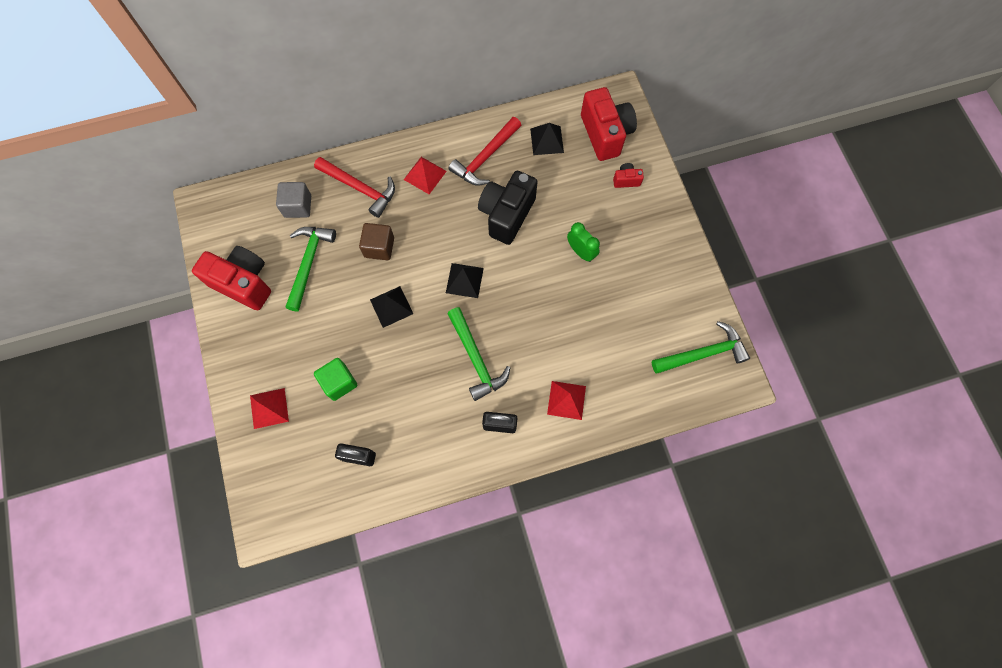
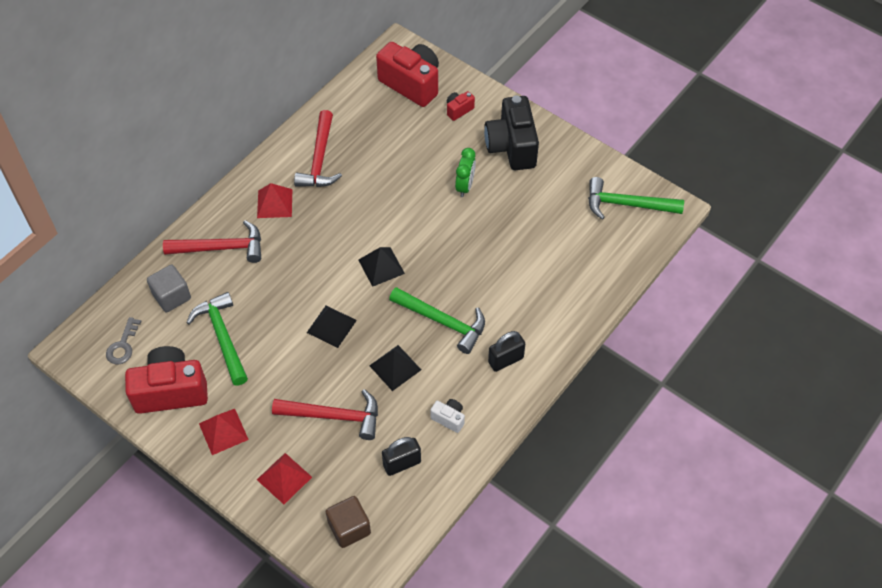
camera: 35 degrees left, 15 degrees down
green cube [314,358,357,401] -> red hammer [272,389,378,440]
brown cube [359,223,394,260] -> brown cube moved to [326,496,371,548]
black camera [478,171,537,245] -> black camera moved to [484,95,539,170]
black pyramid [530,123,564,155] -> black pyramid moved to [369,345,421,391]
red pyramid [547,381,586,420] -> red pyramid moved to [199,409,249,455]
green clock [567,222,600,262] -> green clock turned 90 degrees clockwise [455,148,476,197]
green hammer [652,321,750,374] -> green hammer turned 120 degrees counterclockwise [588,177,684,220]
none -> grey key [106,317,141,364]
none -> white camera [430,399,465,433]

